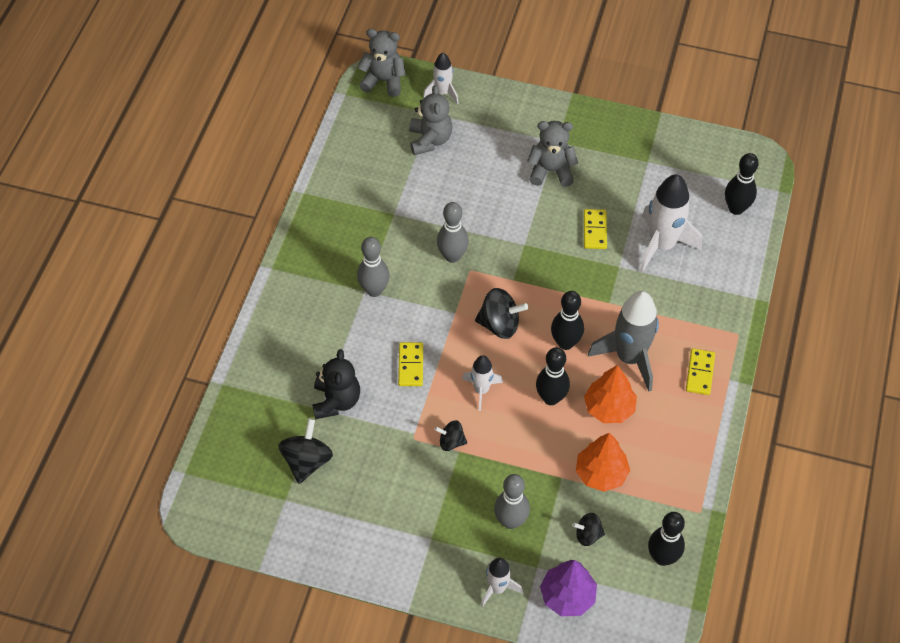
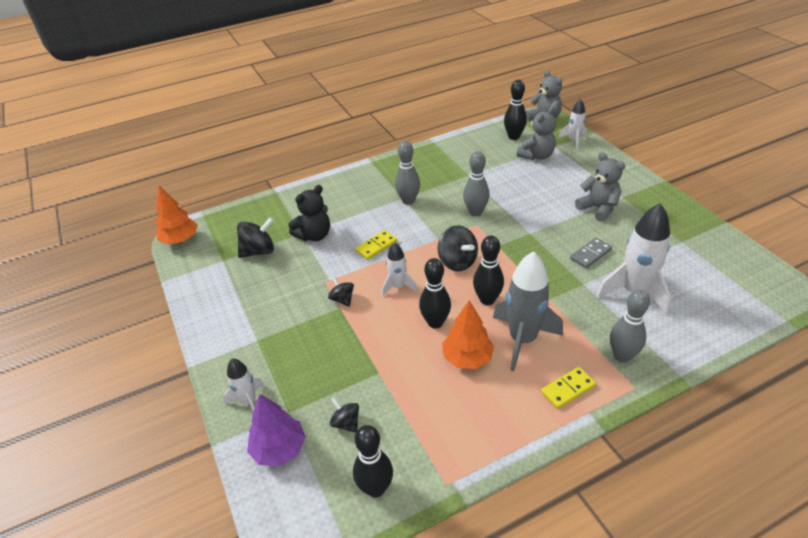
camera: 50 degrees right, 15 degrees down
grey bowling pin [494,474,530,529] -> grey bowling pin moved to [610,290,650,363]
orange tree [576,433,630,492] -> orange tree moved to [156,186,198,245]
yellow domino [584,209,607,249] -> grey domino [570,237,612,268]
black bowling pin [725,153,759,215] -> black bowling pin moved to [504,80,527,140]

